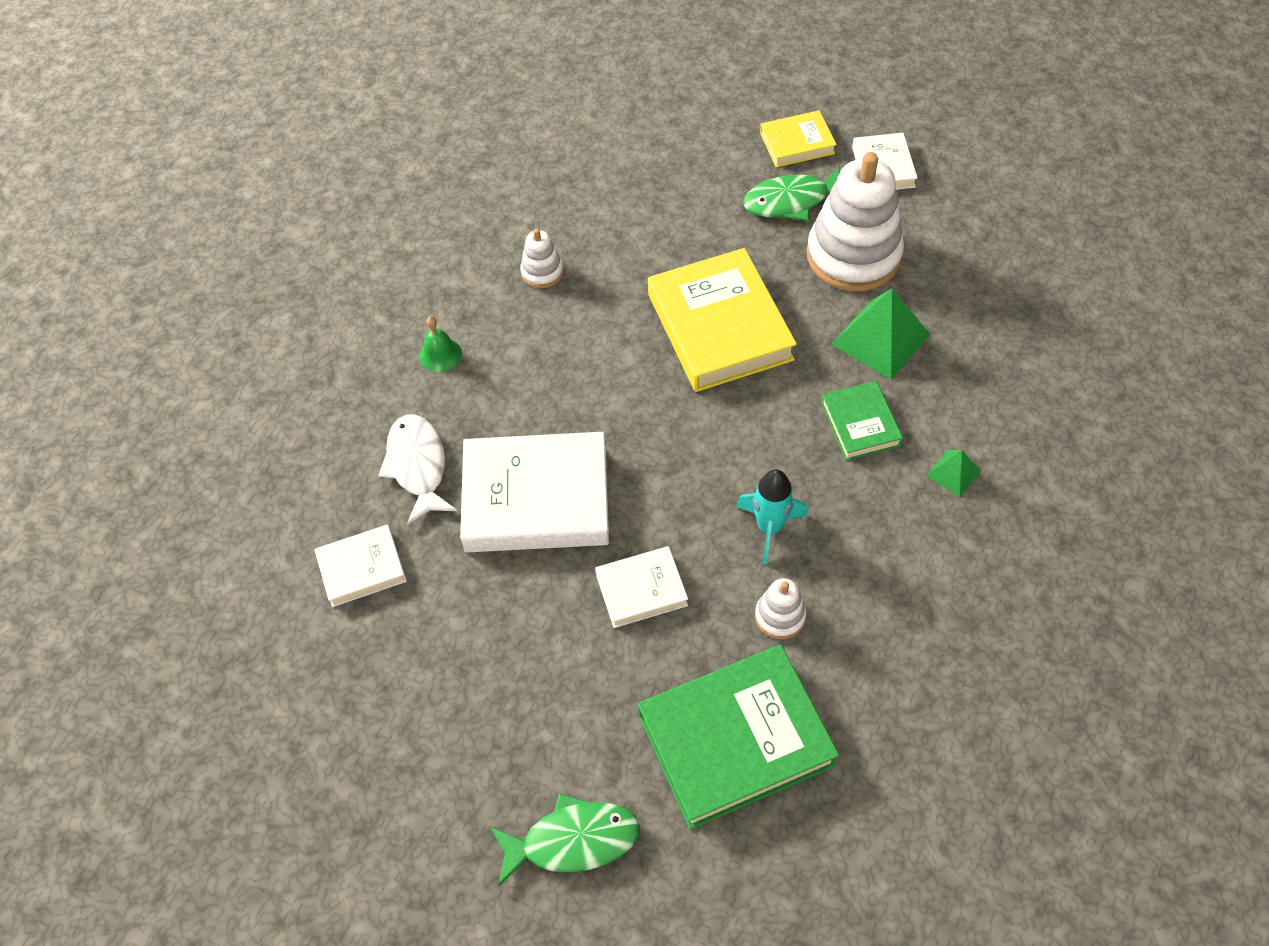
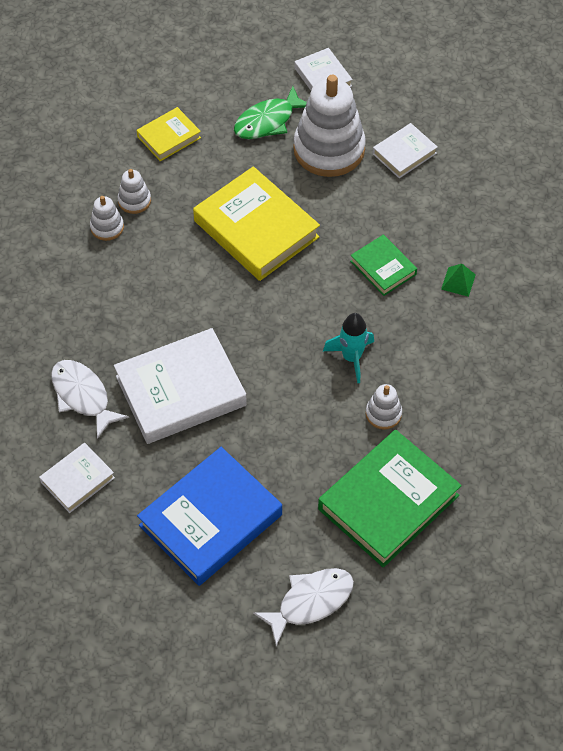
camera: 25 degrees left, 0 degrees up
green bell [419,316,462,372] -> none
green fish [490,793,640,886] -> white fish [253,568,354,646]
white book [595,546,688,628] -> white book moved to [373,123,438,178]
yellow book [760,111,837,167] -> yellow book moved to [137,107,201,161]
green pyramid [831,289,931,380] -> none
none -> white stacking toy [117,169,151,214]
none -> blue book [137,447,282,586]

